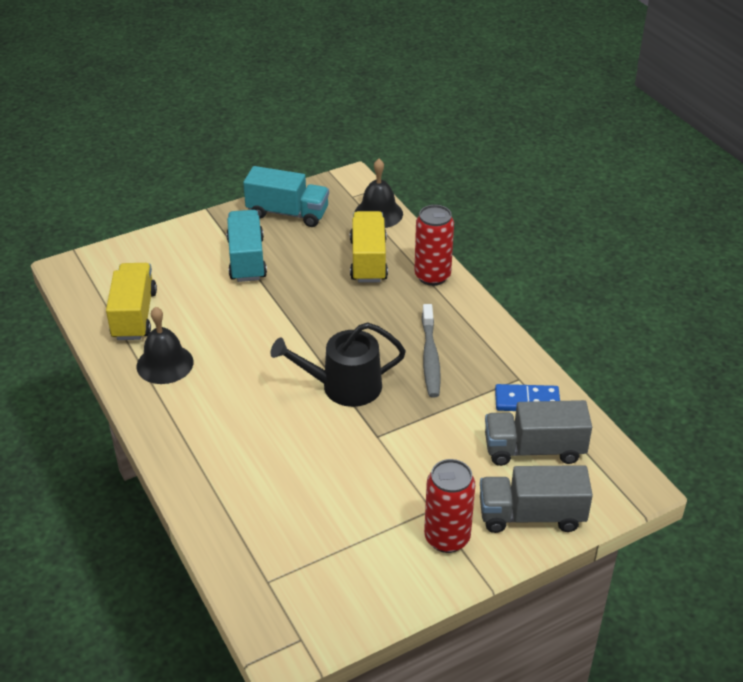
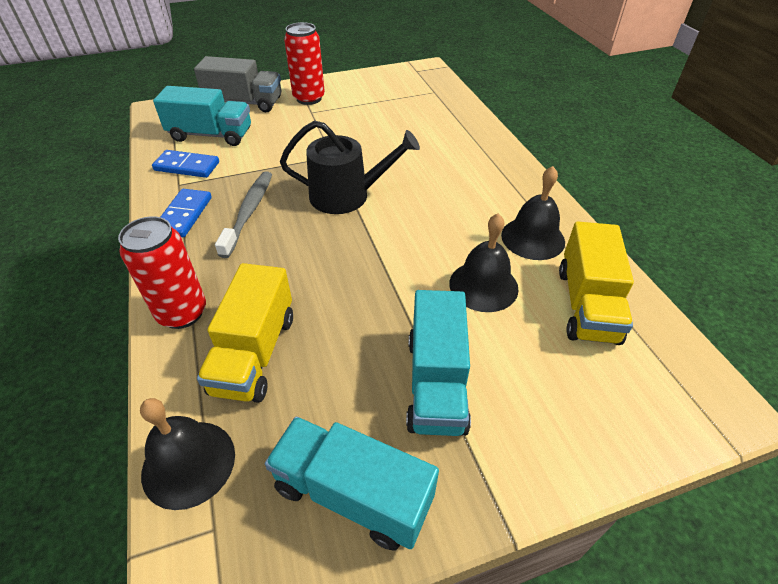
camera: 170 degrees left, 5 degrees up
grey truck [485,400,592,466] -> turquoise truck [153,86,251,146]
none -> blue domino [161,189,212,237]
none -> black bell [449,213,519,312]

